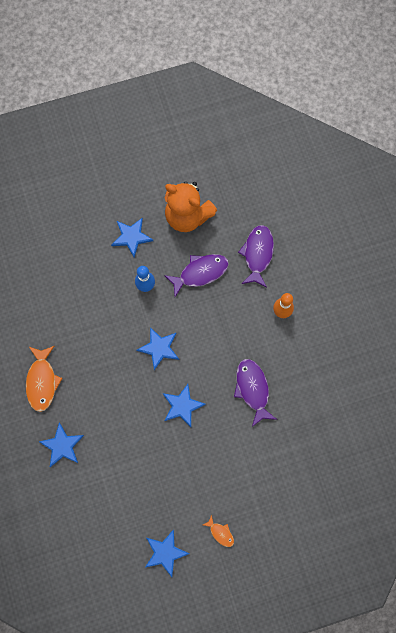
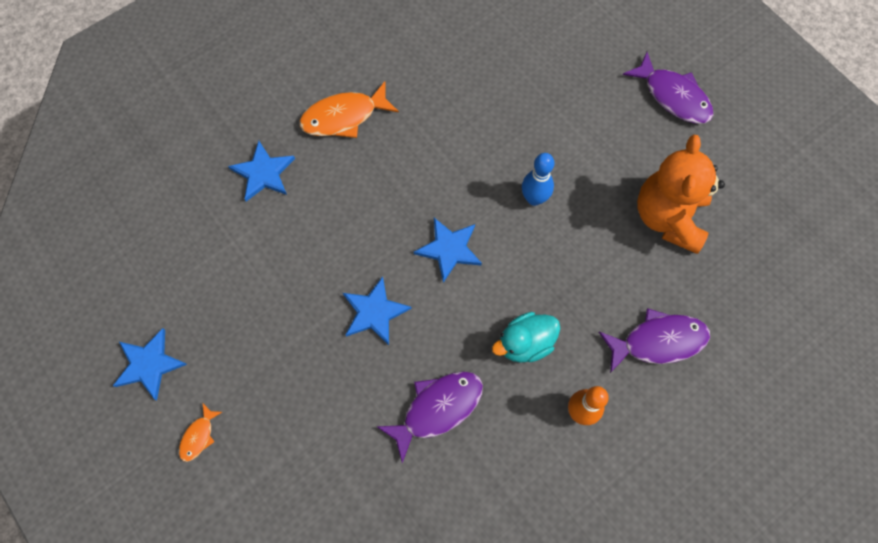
camera: 70 degrees right, 5 degrees down
blue star [111,218,153,257] -> none
purple fish [164,254,229,297] -> purple fish moved to [623,52,713,124]
none -> turquoise duck [492,312,560,363]

